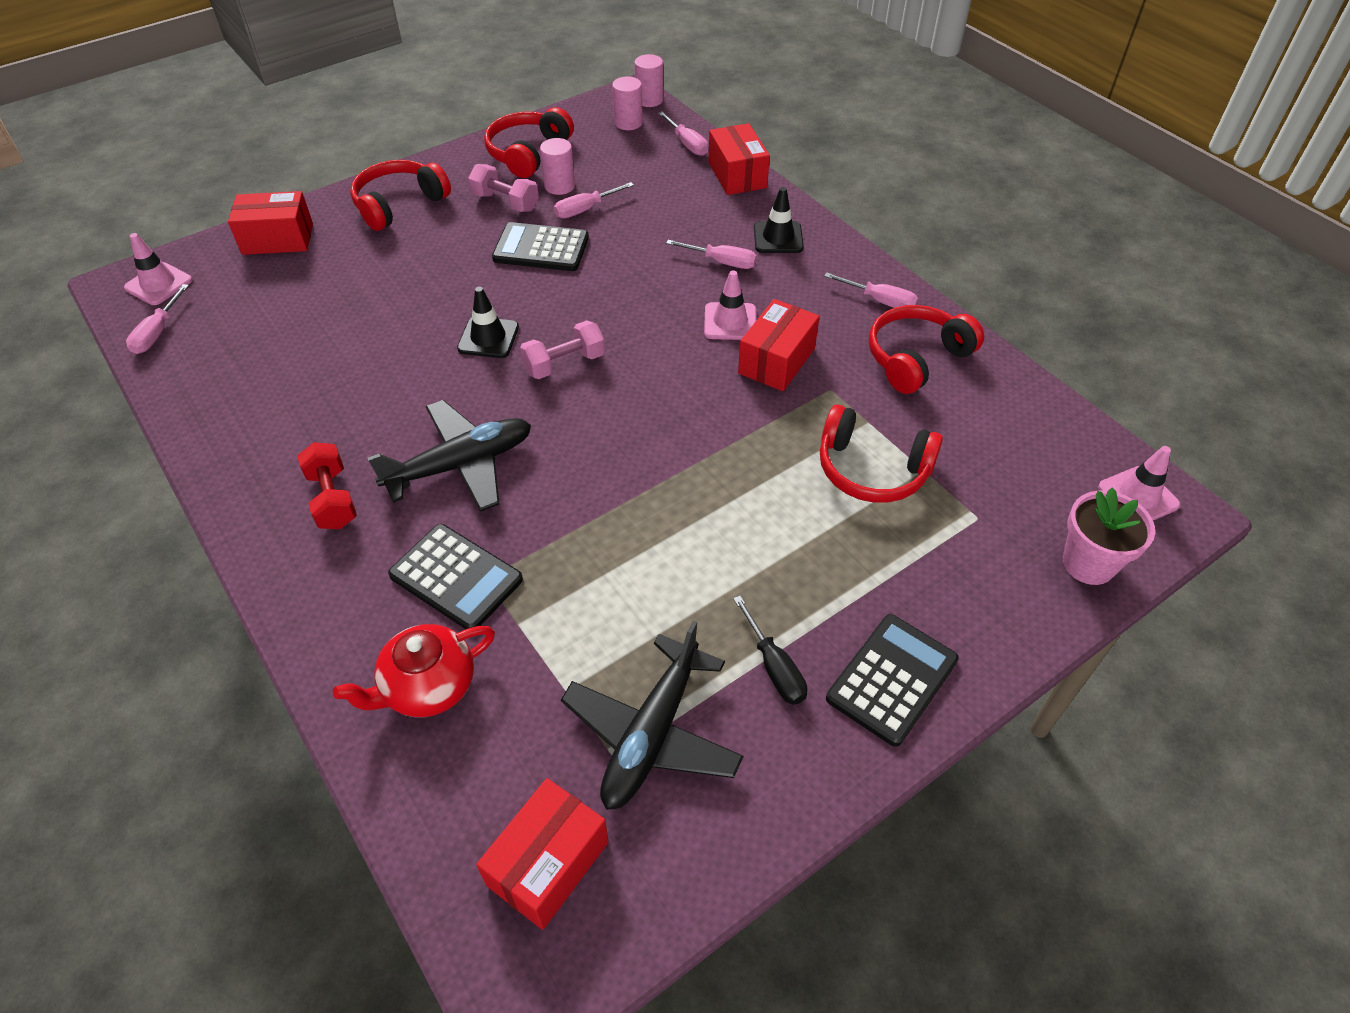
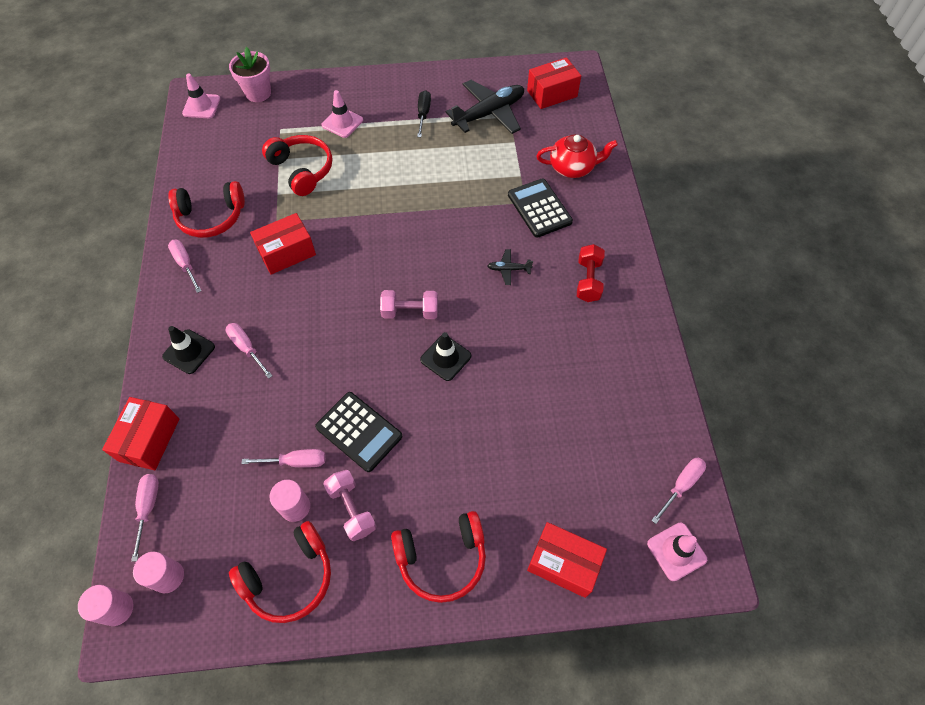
camera: 150 degrees left, 10 degrees up
black plane [368,400,531,512] -> black plane [487,249,533,285], size x0.44
pink traffic cone [704,270,756,340] -> pink traffic cone moved to [322,90,363,138]
black calculator [826,614,959,747] -> none

